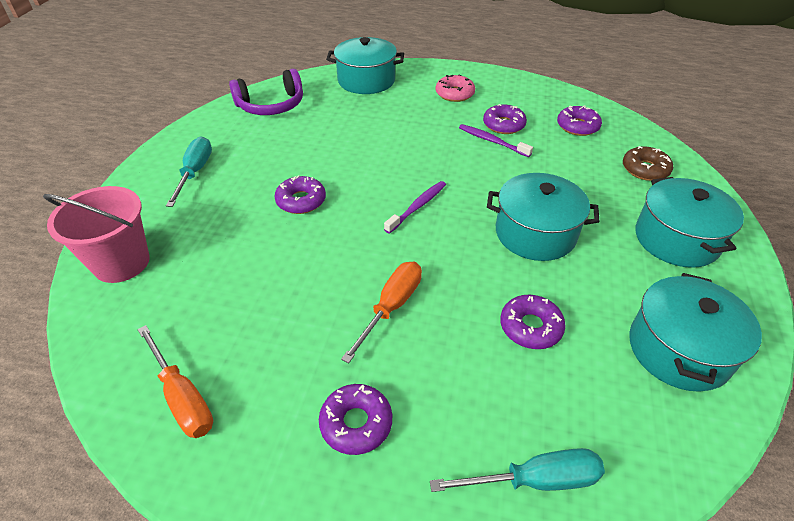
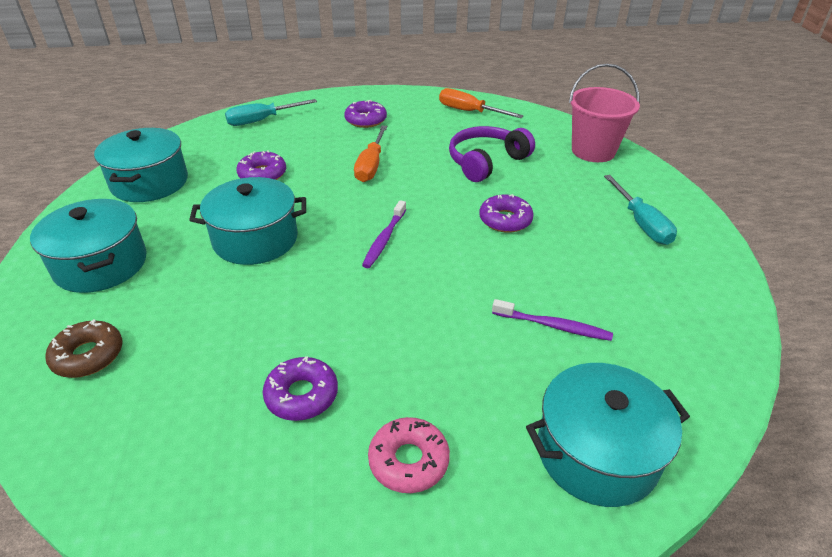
camera: 160 degrees right, 5 degrees down
purple headphones [229,69,303,115] -> purple headphones moved to [449,126,535,182]
purple toothbrush [459,124,533,157] -> purple toothbrush moved to [492,299,613,341]
purple donut [557,105,602,136] -> none

